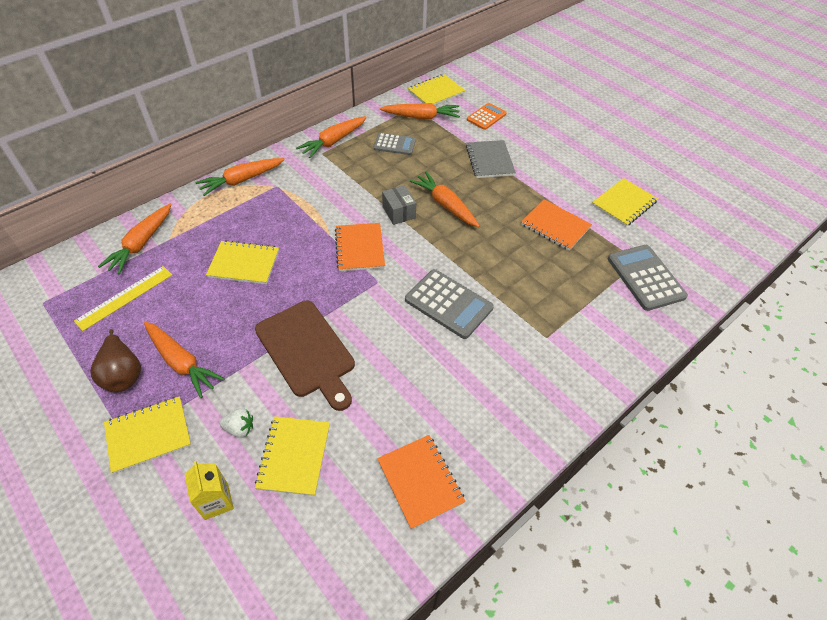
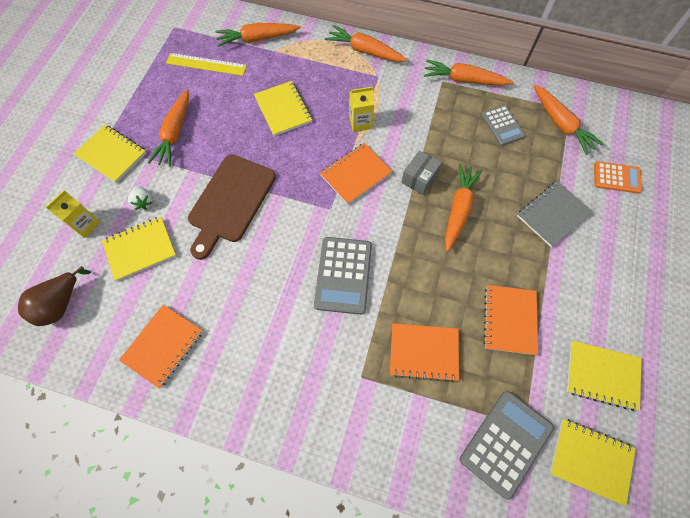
camera: 60 degrees right, 15 degrees up
brown pear [90,329,141,392] -> brown pear moved to [18,266,91,326]
yellow notebook [408,74,465,105] -> yellow notebook moved to [550,419,636,506]
none -> yellow carton [349,87,374,132]
none -> orange notebook [390,323,459,382]

